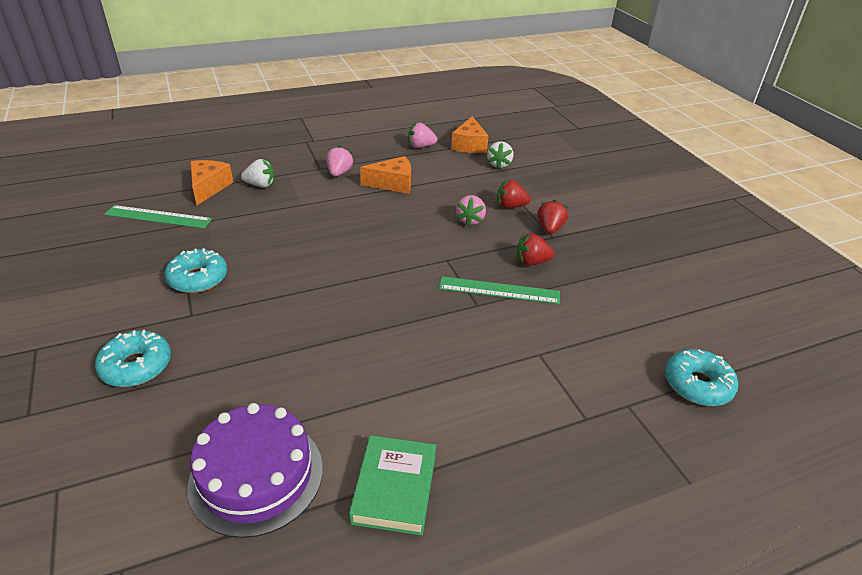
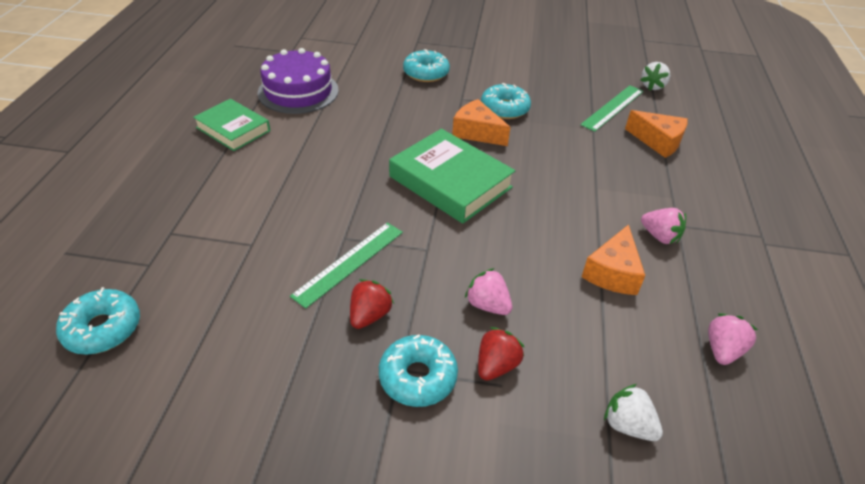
camera: 120 degrees right, 5 degrees up
white strawberry [241,159,274,187] -> white strawberry moved to [641,62,671,91]
orange cheese [451,116,488,153] -> orange cheese moved to [452,99,510,146]
red strawberry [537,199,568,234] -> turquoise donut [379,334,458,407]
none -> green book [389,129,515,224]

